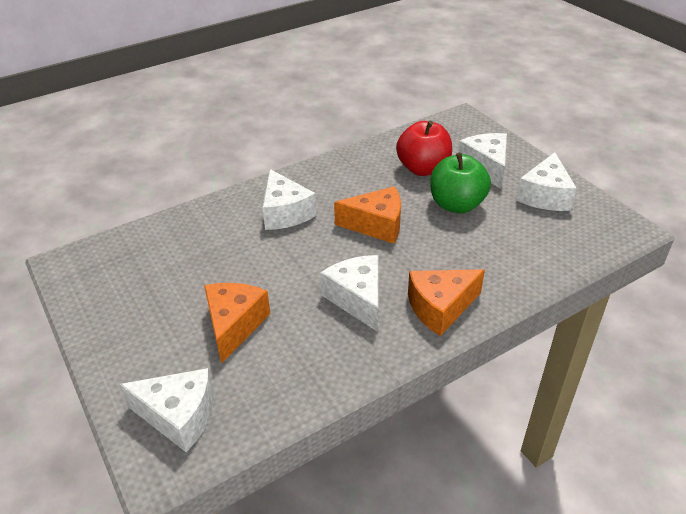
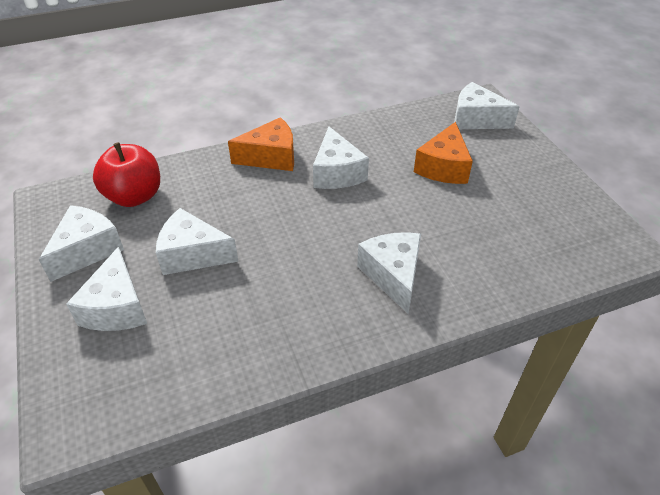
camera: 170 degrees left, 5 degrees up
orange cheese [334,186,401,244] -> none
red apple [396,120,452,176] -> red apple moved to [93,142,160,207]
green apple [430,152,491,213] -> white cheese [156,208,239,275]

